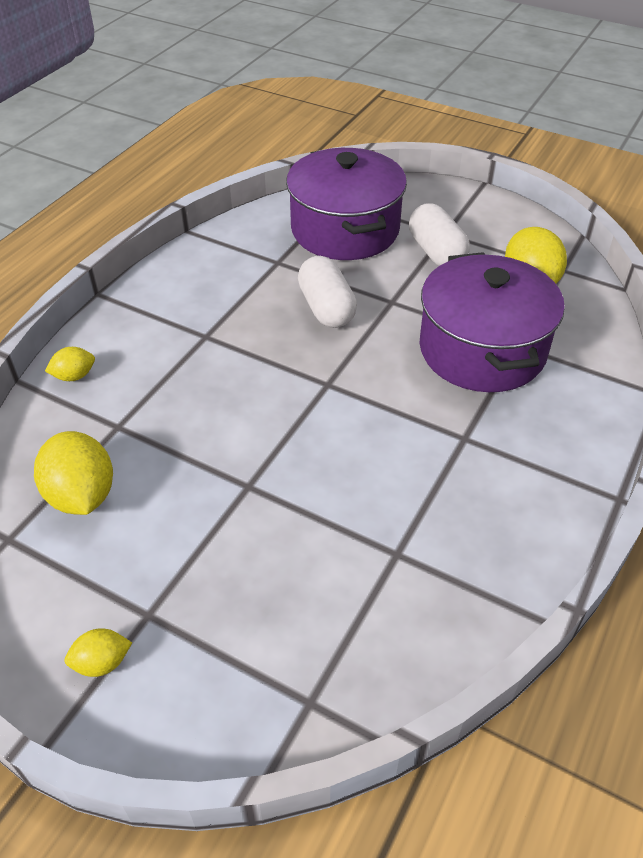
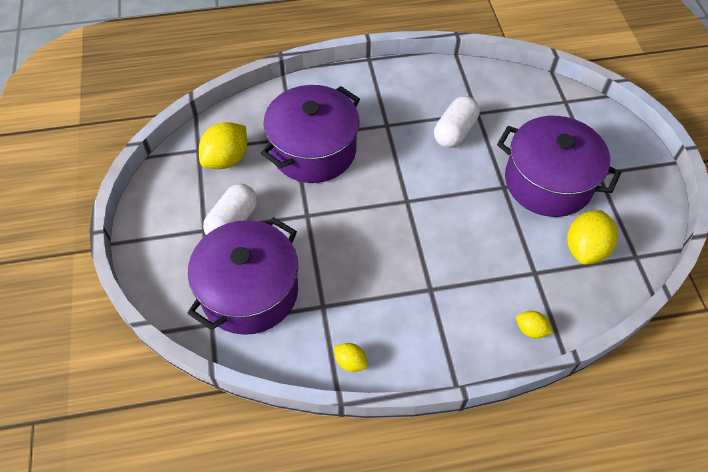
camera: 130 degrees left, 10 degrees up
yellow lemon [65,628,132,677] -> yellow lemon moved to [334,343,368,372]
white capsule [298,256,357,328] -> white capsule moved to [434,96,480,148]
none -> purple pot [497,116,621,217]

